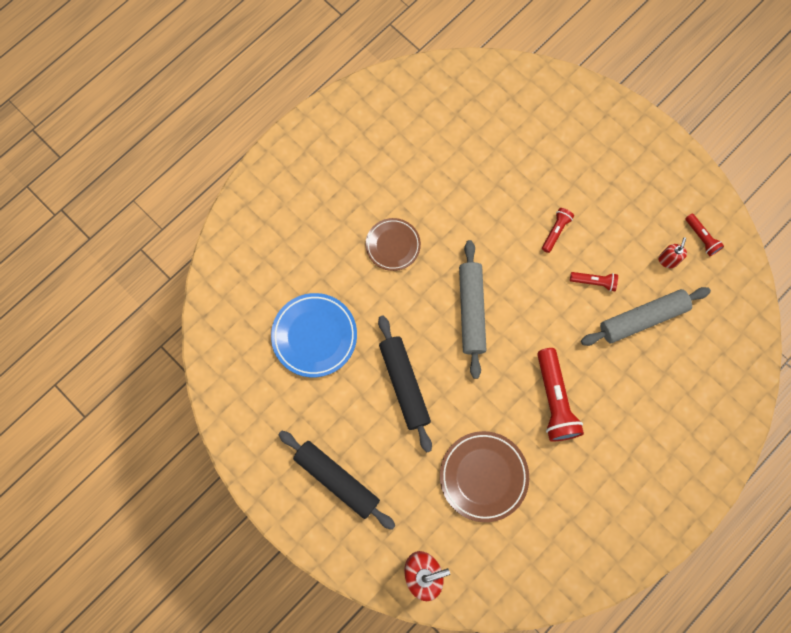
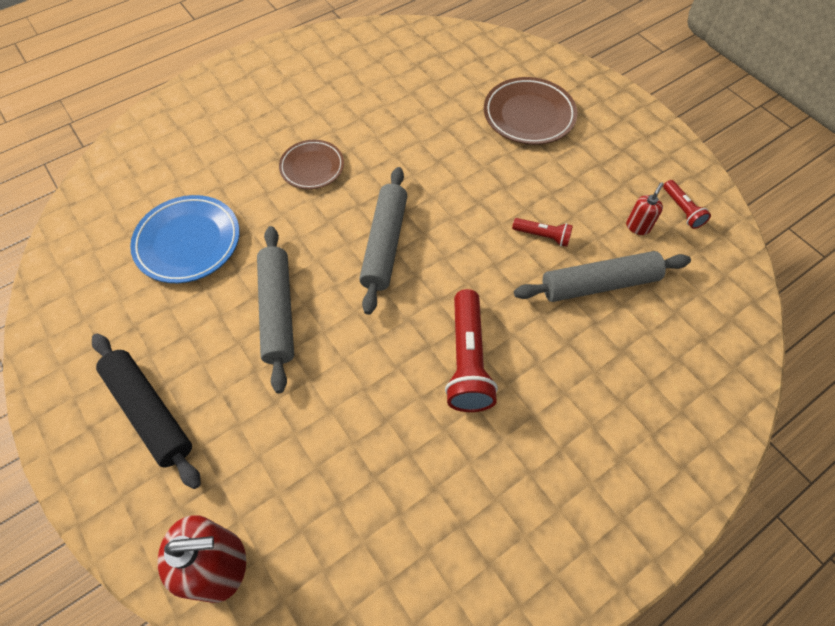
camera: 10 degrees right, 15 degrees down
black rolling pin [378,316,432,453] -> grey rolling pin [257,226,294,393]
brown plate [440,431,529,522] -> brown plate moved to [484,77,577,145]
red flashlight [542,208,574,253] -> none

